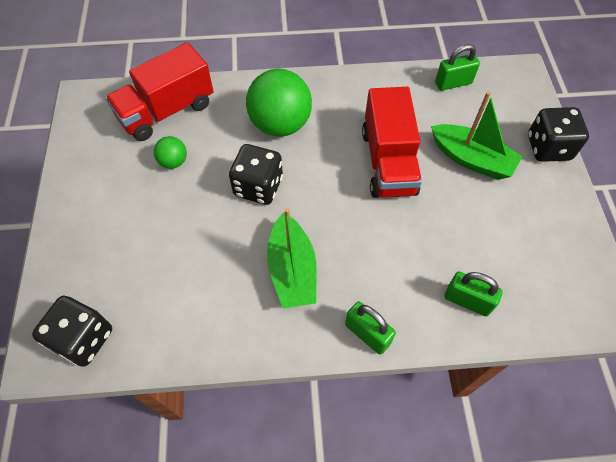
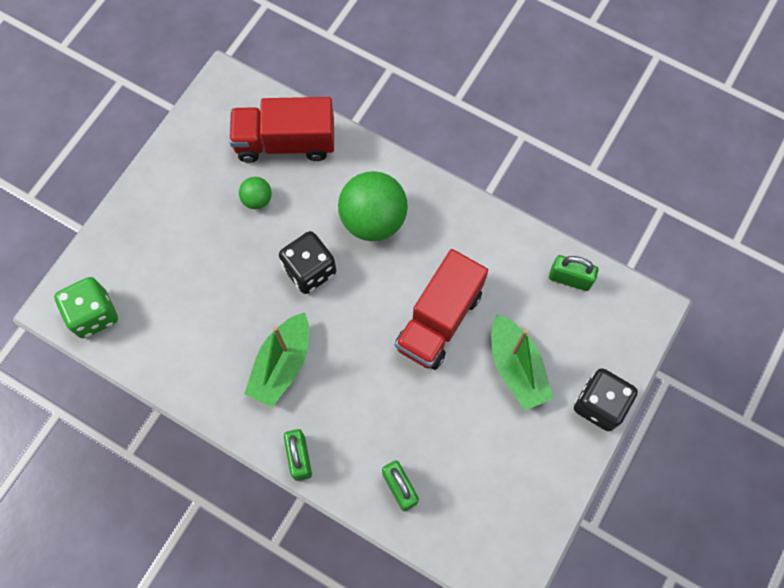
camera: 35 degrees right, 10 degrees up
black dice [32,296,112,367] -> green dice [54,277,118,338]

